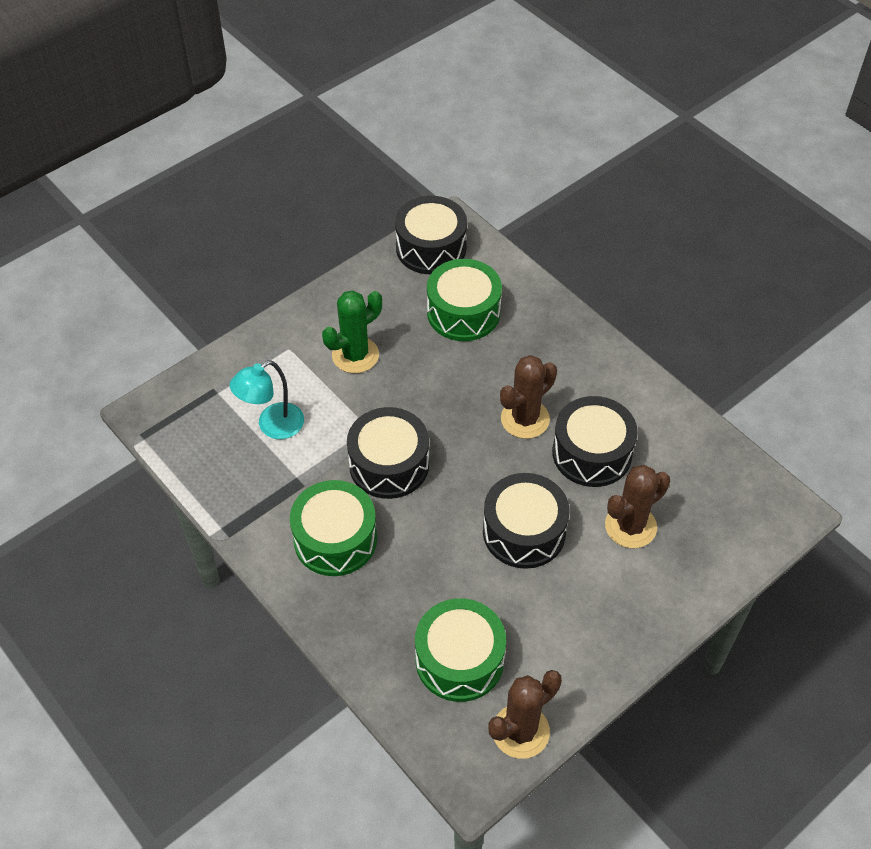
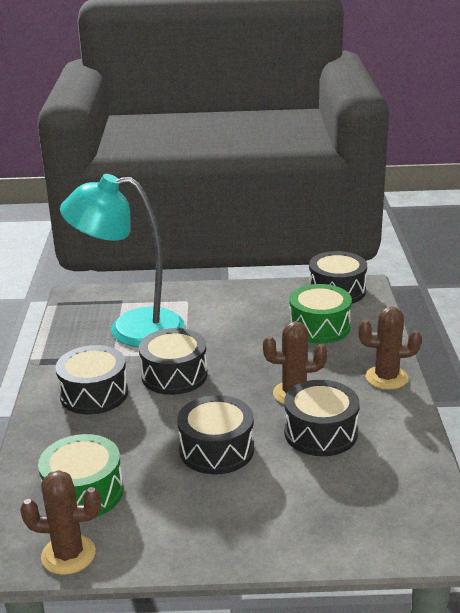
camera: 40 degrees right, 25 degrees down
turquoise lamp [230,361,304,439] -> turquoise lamp [60,174,185,347], size x2.09
green drum [290,480,377,576] -> black drum [56,345,128,415]
green cactus [322,290,382,373] -> none
brown cactus [605,465,670,548] -> brown cactus moved to [358,306,422,390]

